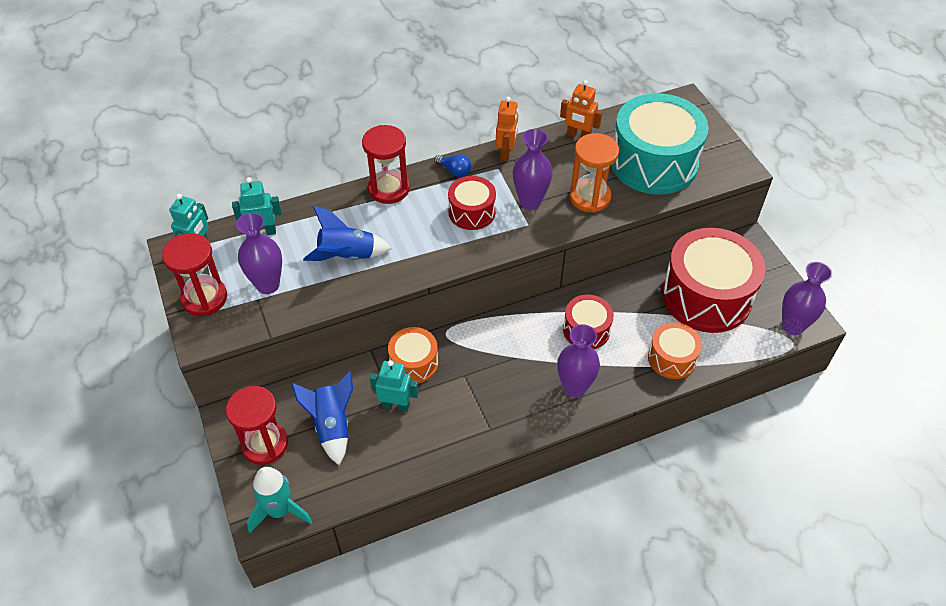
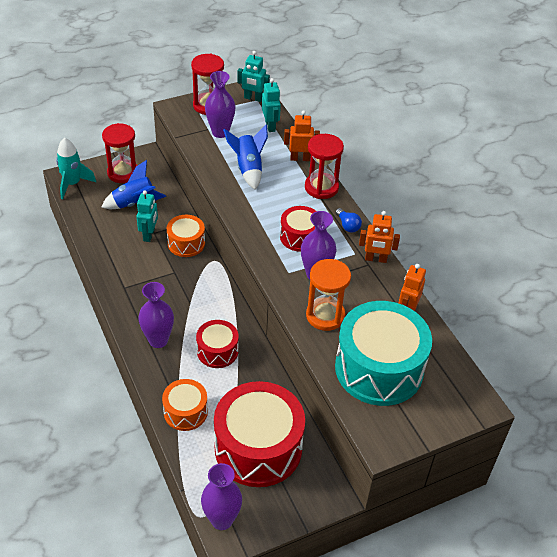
camera: 85 degrees right, 5 degrees down
blue light bulb [434,154,471,177] -> blue light bulb turned 60 degrees counterclockwise [335,208,362,233]
none -> orange robot [284,111,320,161]

